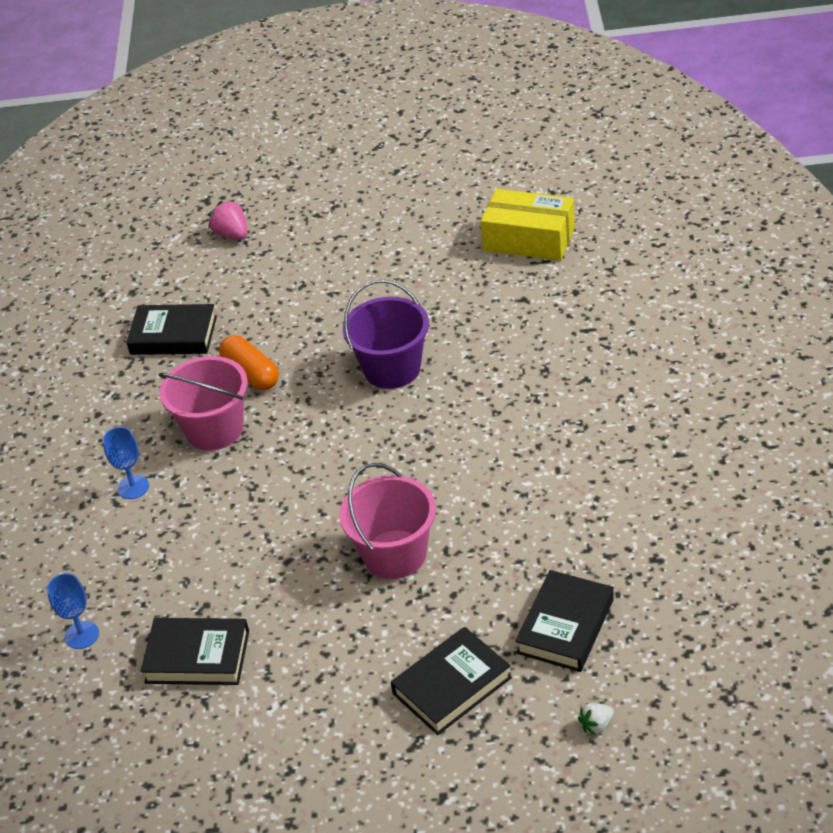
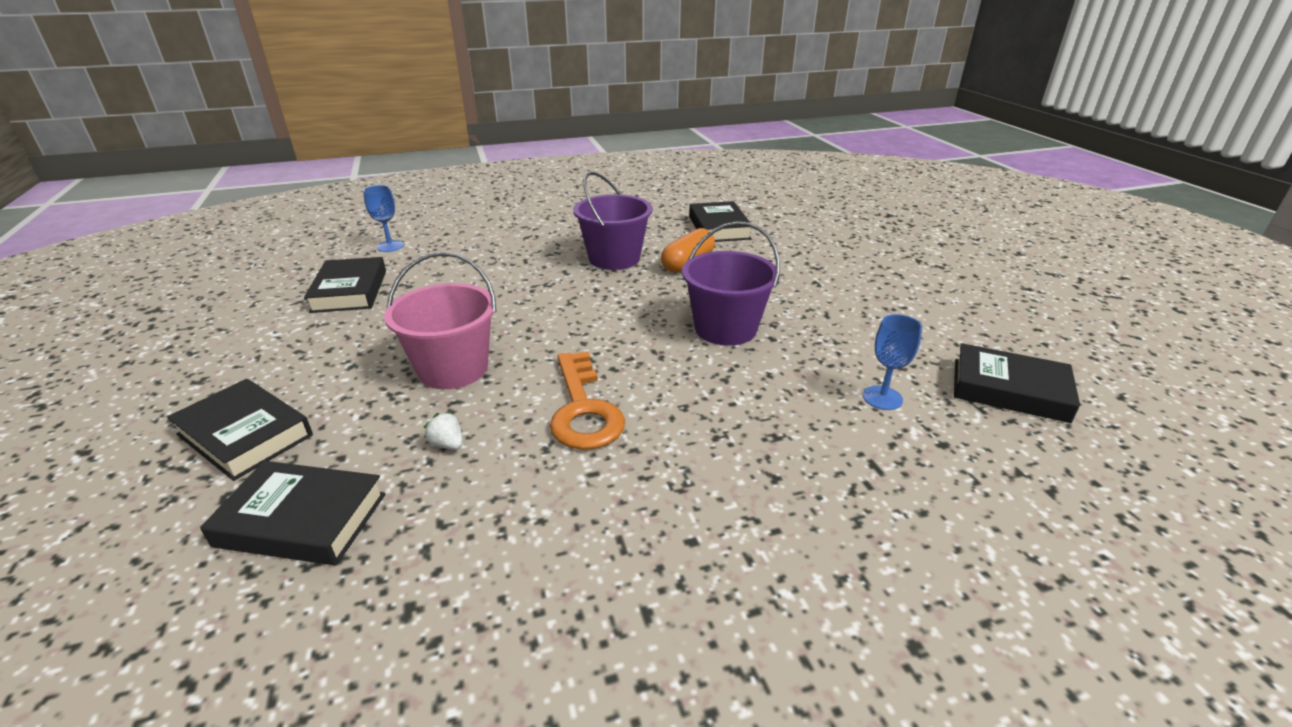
camera: 70 degrees right, 10 degrees down
blue goblet [103,427,149,499] -> blue goblet moved to [863,314,922,410]
pink bucket [158,356,248,451] -> purple bucket [573,171,653,270]
pink strawberry [208,200,247,240] -> none
yellow box [481,189,575,261] -> black book [954,343,1080,423]
white strawberry [578,703,614,736] -> white strawberry moved to [424,412,463,450]
none -> orange key [550,351,625,450]

